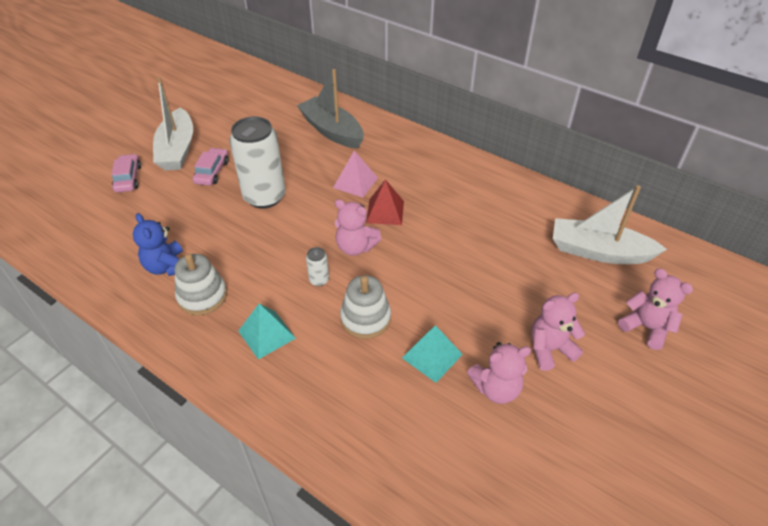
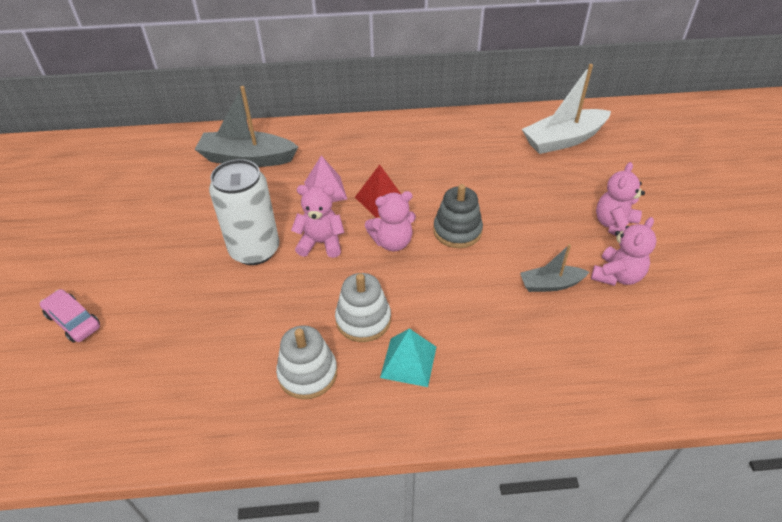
camera: 40 degrees left, 0 degrees up
blue teddy bear [133,213,183,276] -> none
white boat [153,77,193,170] -> none
pink car [193,148,229,186] -> none
white can [306,247,329,286] -> none
white stacking toy [340,275,391,339] -> white stacking toy moved to [335,273,391,342]
turquoise pyramid [402,325,463,383] -> grey boat [520,244,589,292]
pink teddy bear [618,268,693,350] -> pink teddy bear moved to [291,185,345,258]
none -> grey stacking toy [433,184,483,248]

